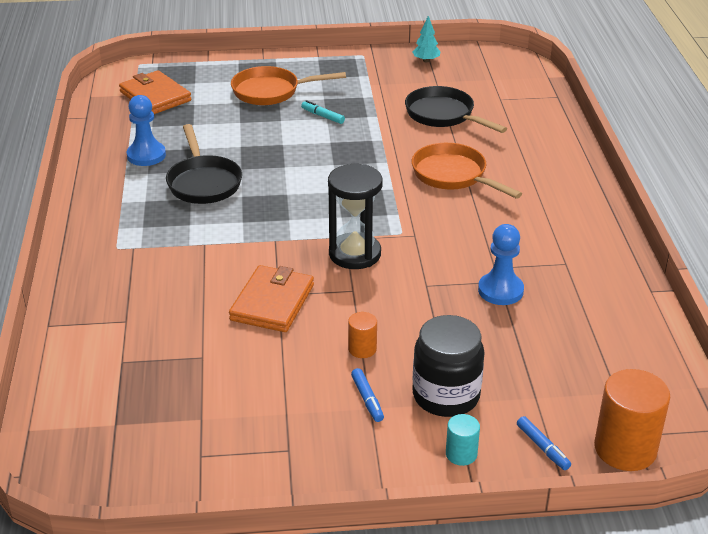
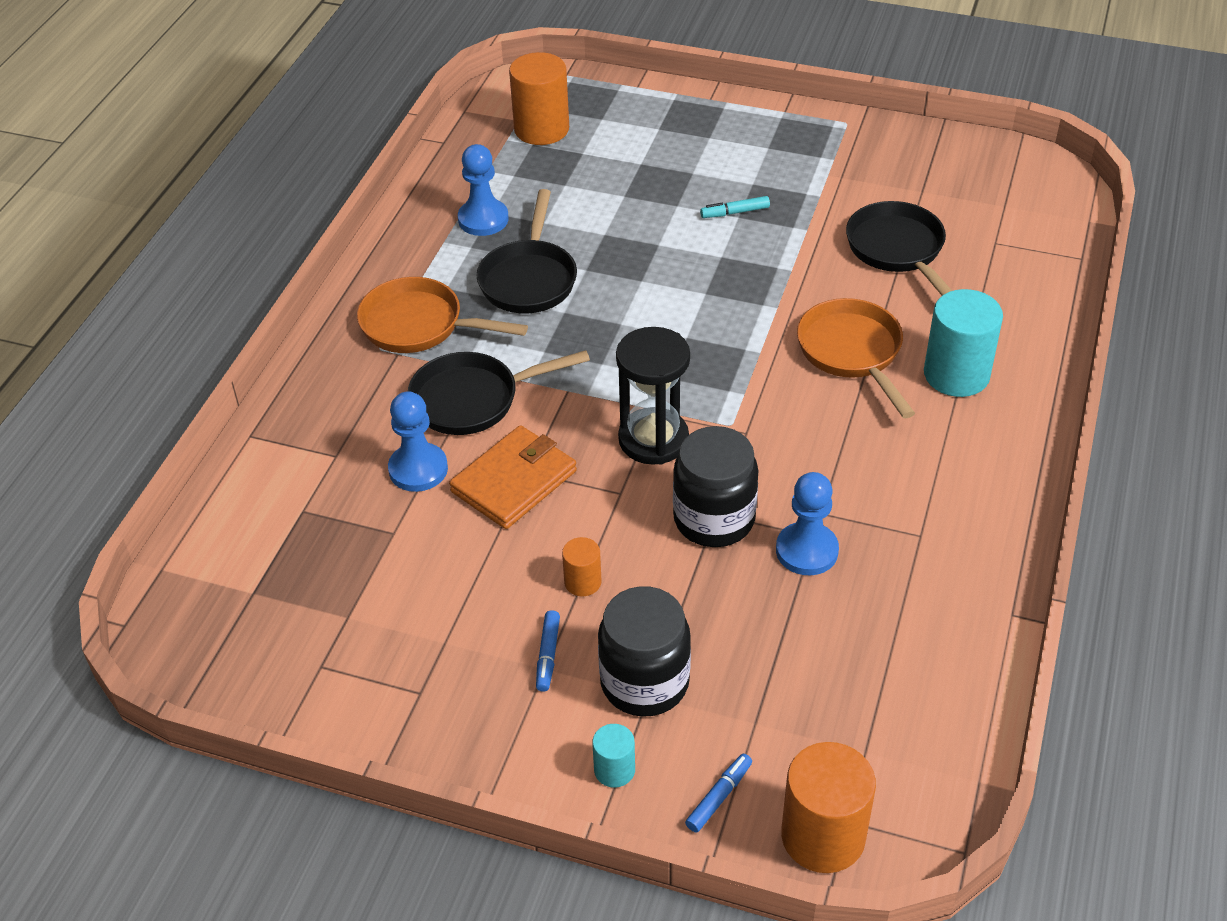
camera: 25 degrees right, 10 degrees up
orange wallet [119,70,192,114] -> orange cylinder [509,52,569,145]
orange pan [231,66,346,105] -> orange pan moved to [357,277,528,353]
turquoise marker [301,100,345,124] -> turquoise marker turned 75 degrees counterclockwise [700,196,770,218]
turquoise tree [413,16,441,63] -> none
blue marker [517,416,571,470] -> blue marker turned 135 degrees counterclockwise [685,754,752,833]
none -> blue pawn [388,391,448,492]
none -> black pan [408,350,590,435]
none -> black jar [673,426,758,547]
none -> turquoise cylinder [924,289,1003,397]

